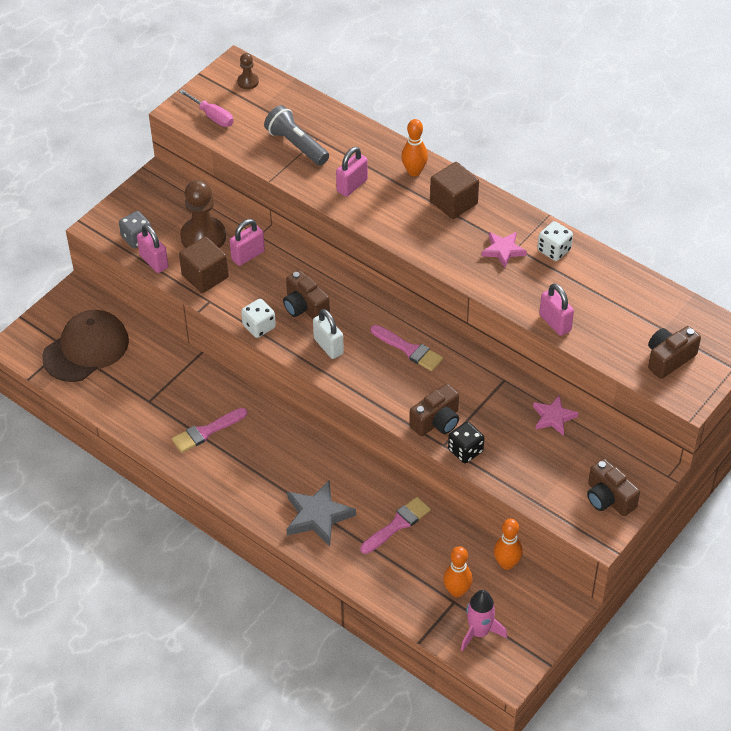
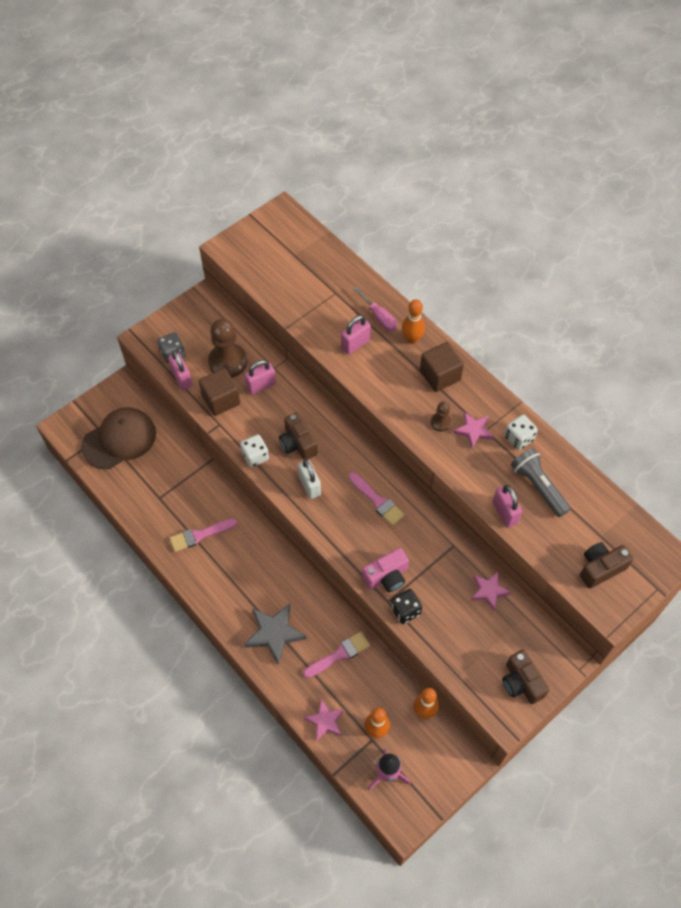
camera: 10 degrees right, 10 degrees up
pink screwdriver [179,89,234,127] -> pink screwdriver moved to [354,287,397,331]
brown pawn [237,53,259,89] -> brown pawn moved to [431,402,452,432]
grey flashlight [264,105,329,165] -> grey flashlight moved to [511,448,571,517]
brown camera [409,384,459,436] -> pink camera [362,548,409,592]
none -> pink star [304,699,344,741]

